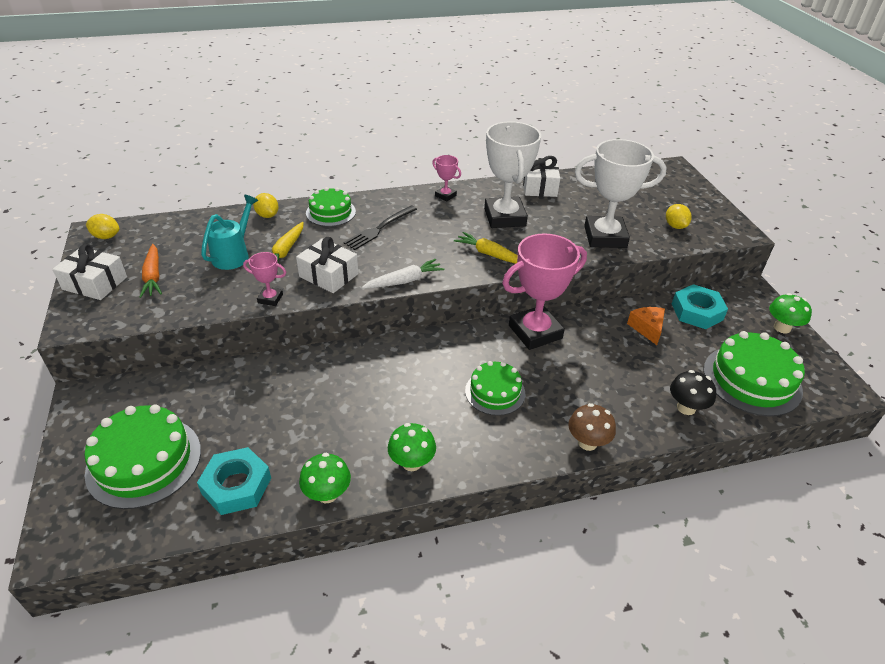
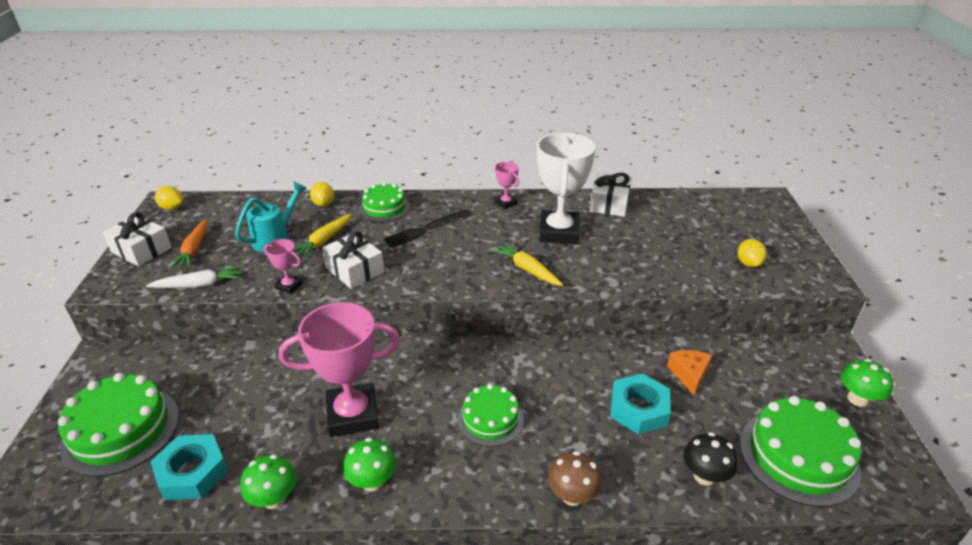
camera: 15 degrees right, 5 degrees down
white carrot [362,259,445,289] -> white carrot moved to [146,266,242,288]
pink trophy [502,233,587,350] -> pink trophy moved to [279,302,400,437]
white trophy [575,139,667,248] -> none
turquoise nut [672,284,728,329] -> turquoise nut moved to [610,373,671,434]

